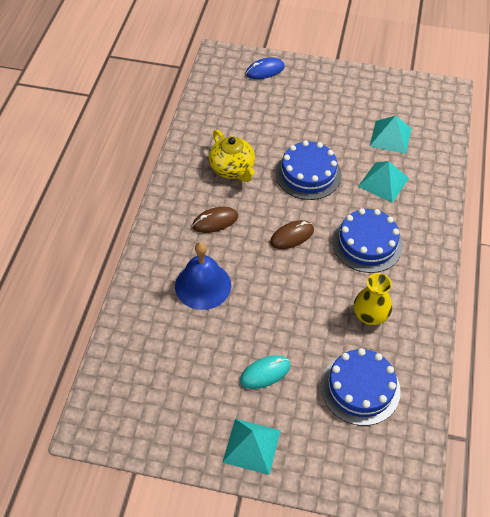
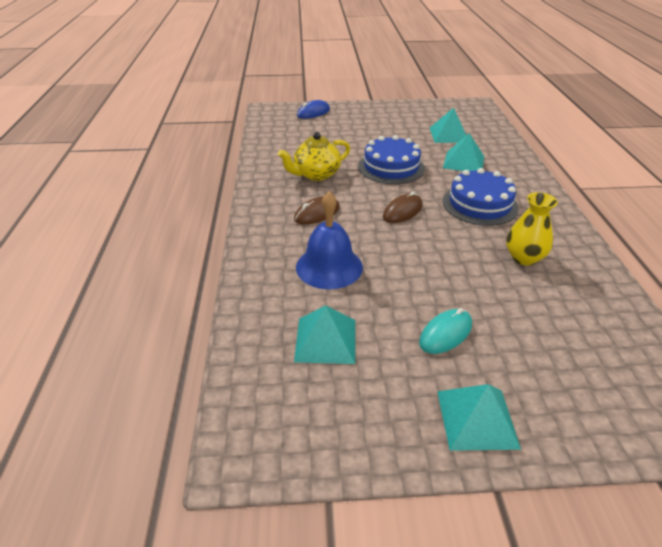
camera: 15 degrees left, 15 degrees down
yellow teapot [209,130,255,182] -> yellow teapot turned 105 degrees clockwise [278,132,350,181]
blue cake [321,348,401,426] -> none
none -> turquoise pyramid [294,305,355,364]

